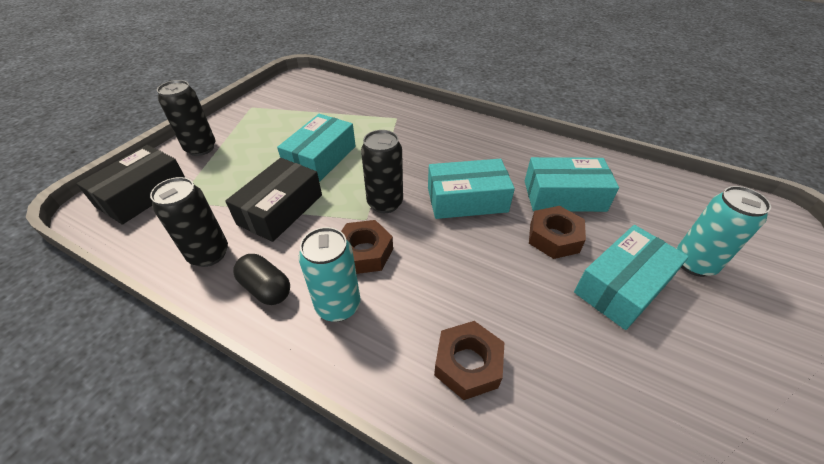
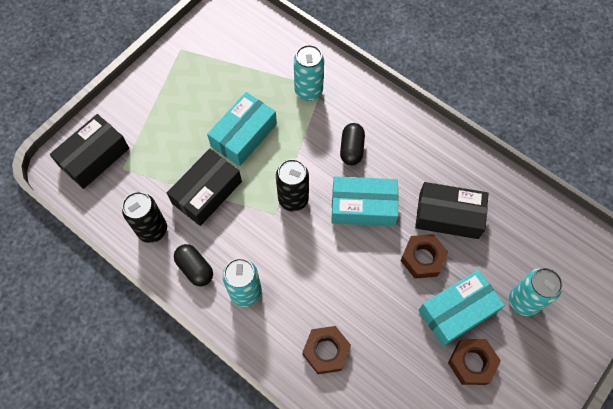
camera: 10 degrees right, 20 degrees up
black can [157,80,215,156] -> none
brown nut [341,220,393,274] -> brown nut moved to [448,339,501,385]
turquoise box [525,157,619,212] -> black box [415,182,489,239]
none -> turquoise can [294,45,324,101]
none -> black capsule [340,123,365,165]

